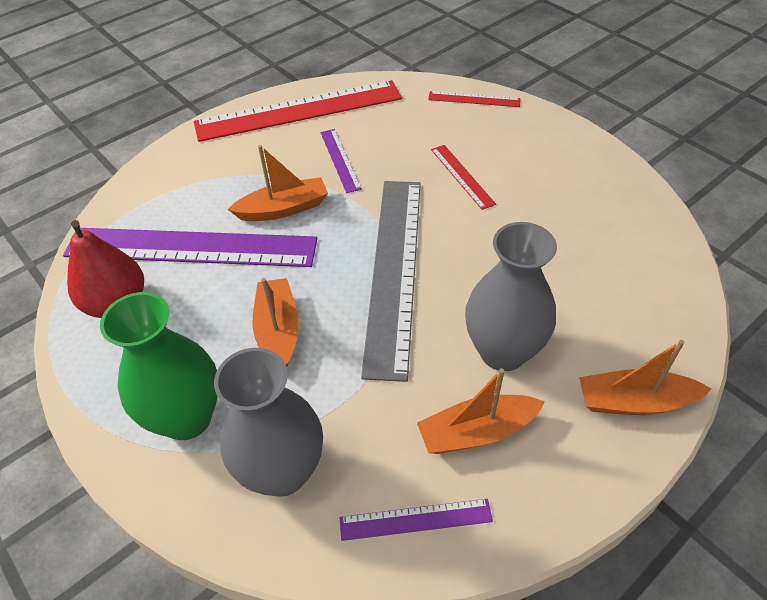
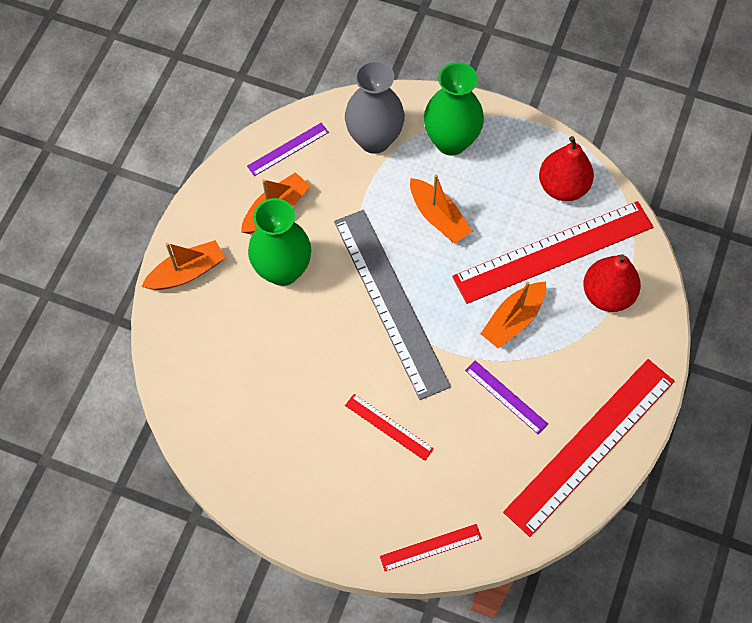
camera: 150 degrees right, 15 degrees up
purple ruler [63,228,317,267] -> red ruler [452,201,653,304]
grey vase [465,222,557,371] -> green vase [248,198,311,286]
none -> red pear [583,254,641,312]

